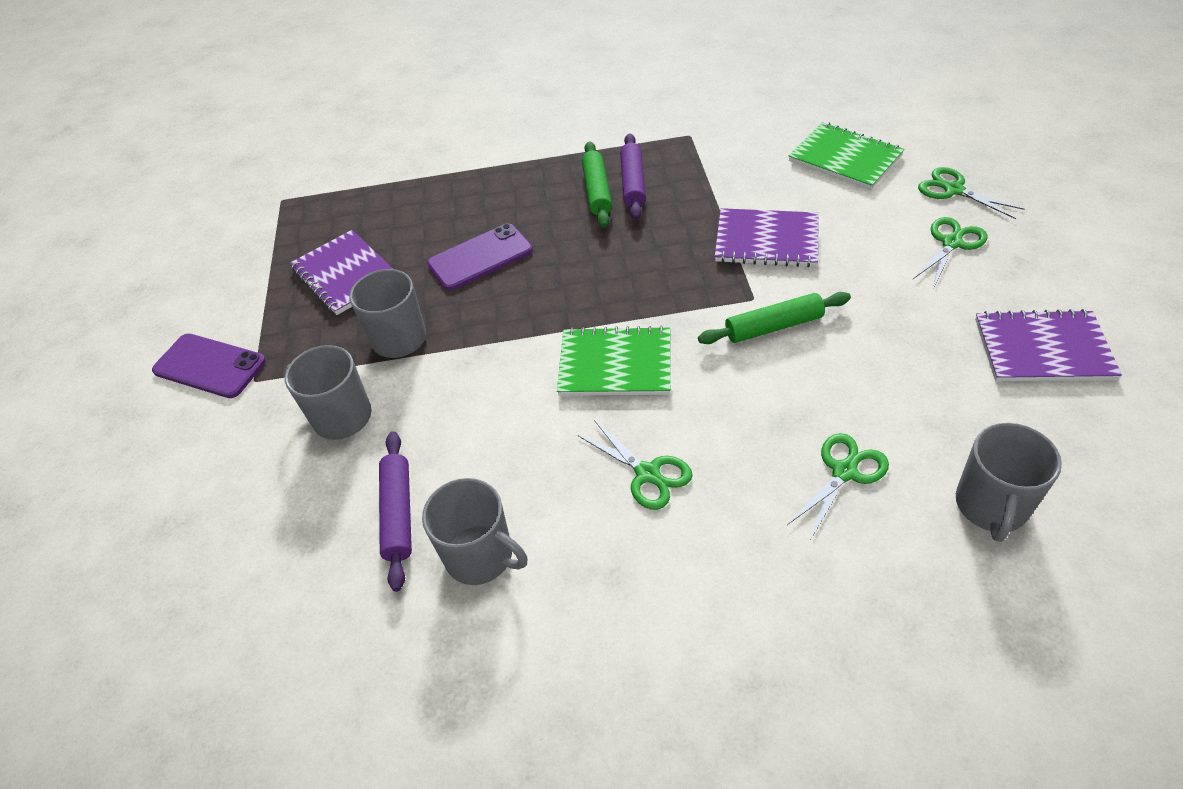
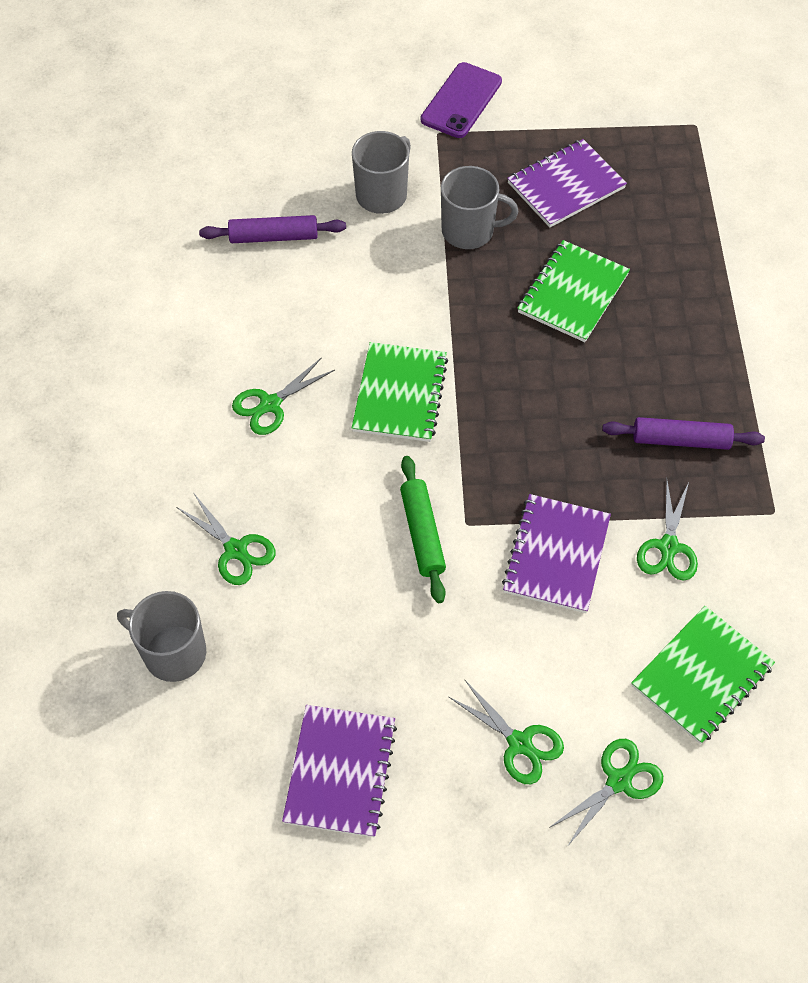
camera: 90 degrees right, 10 degrees up
grey mug [422,478,527,585] -> none
purple phone [427,223,533,290] -> green notebook [517,240,630,342]
green rolling pin [582,141,612,228] -> none
none -> green scissors [637,481,698,581]

